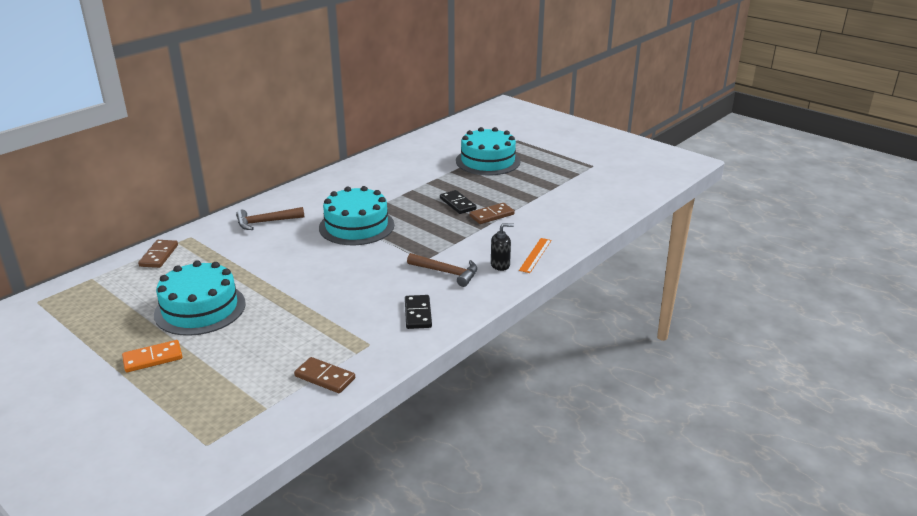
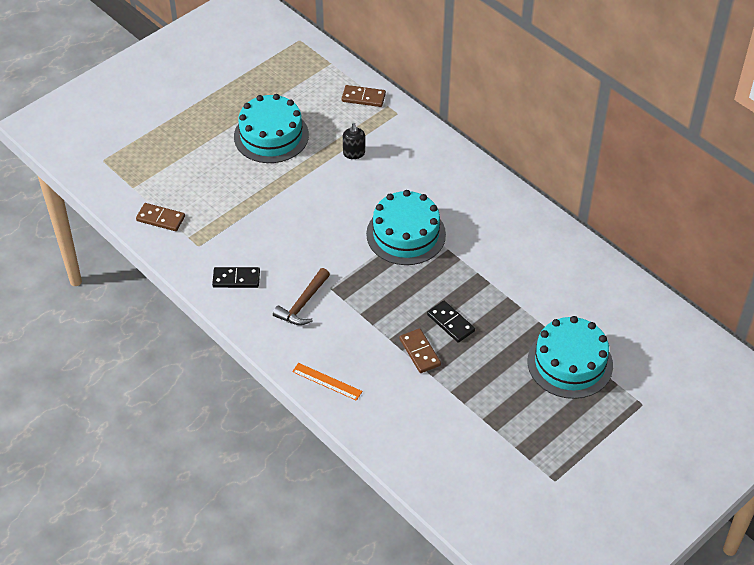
camera: 95 degrees right, 20 degrees up
orange domino [122,340,183,372] -> none
brown hammer [236,207,304,230] -> none
brown domino [294,357,355,393] -> brown domino turned 75 degrees clockwise [136,203,185,231]
black domino [440,190,477,214] -> black domino turned 75 degrees clockwise [427,301,475,343]
black soap dispenser [491,223,514,271] -> black soap dispenser moved to [343,123,365,159]

